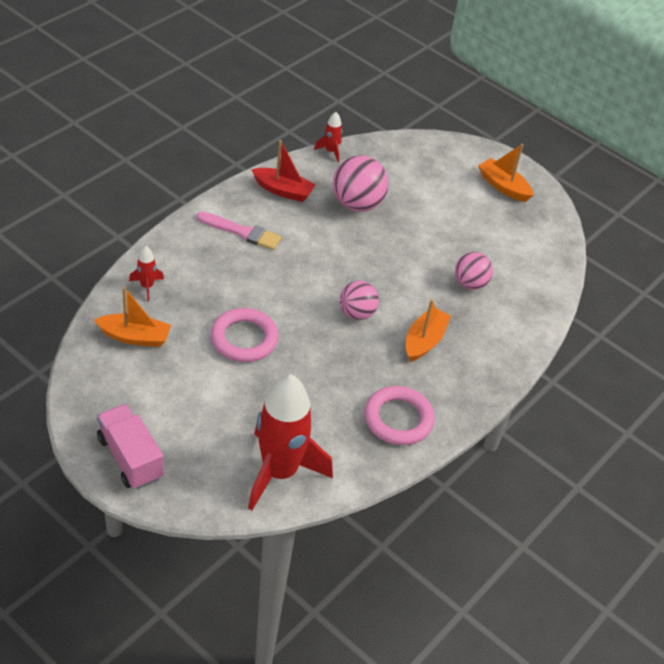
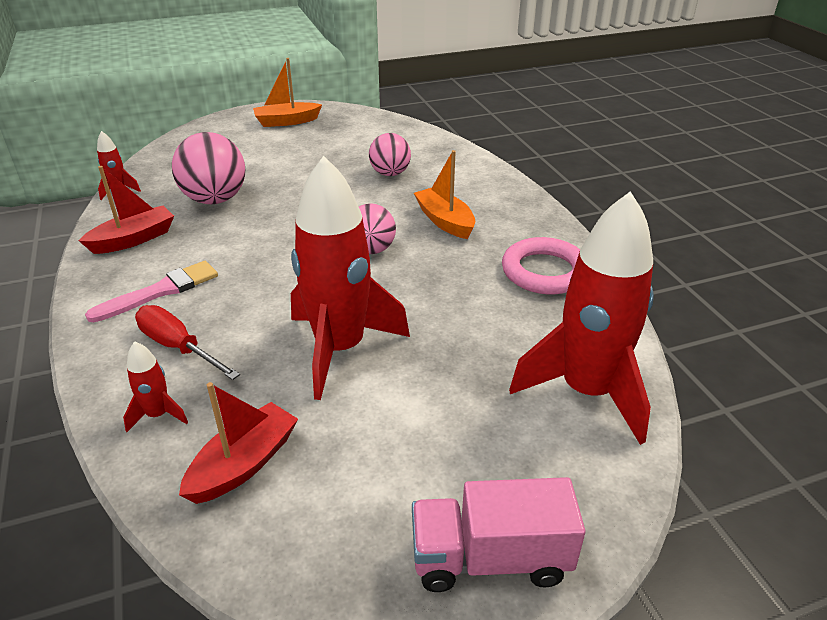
camera: 55 degrees left, 10 degrees down
orange boat [94,287,171,347] -> red boat [179,382,298,504]
pink ring [211,308,279,362] -> red rocket [291,156,410,400]
none -> red screwdriver [135,305,240,380]

